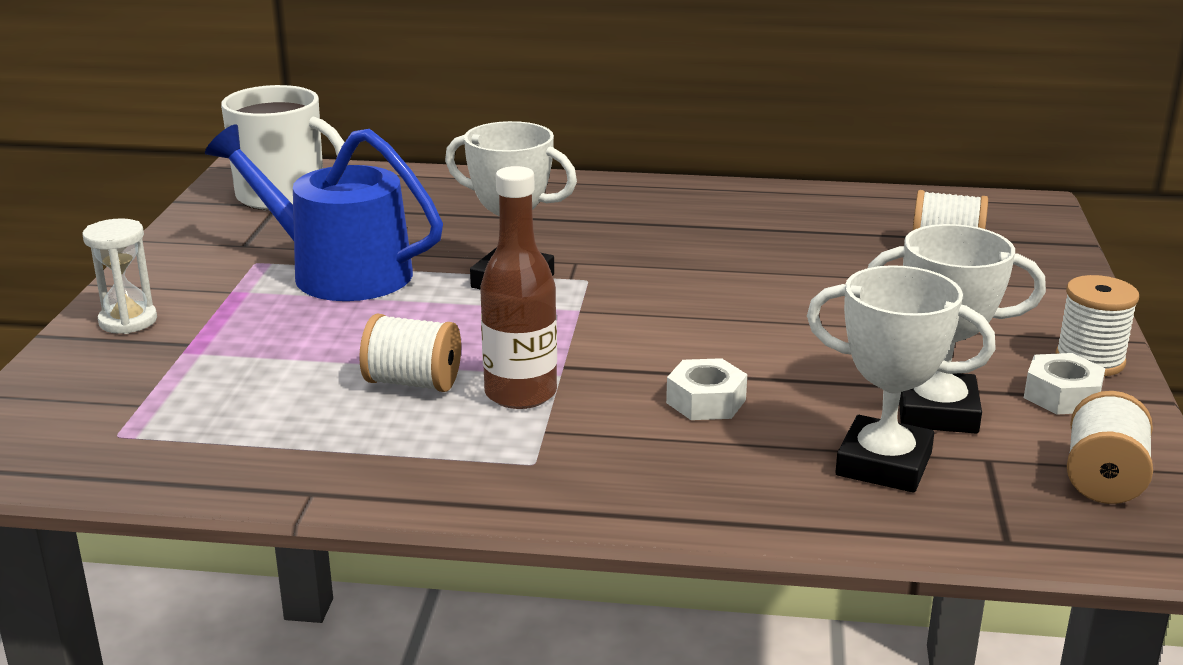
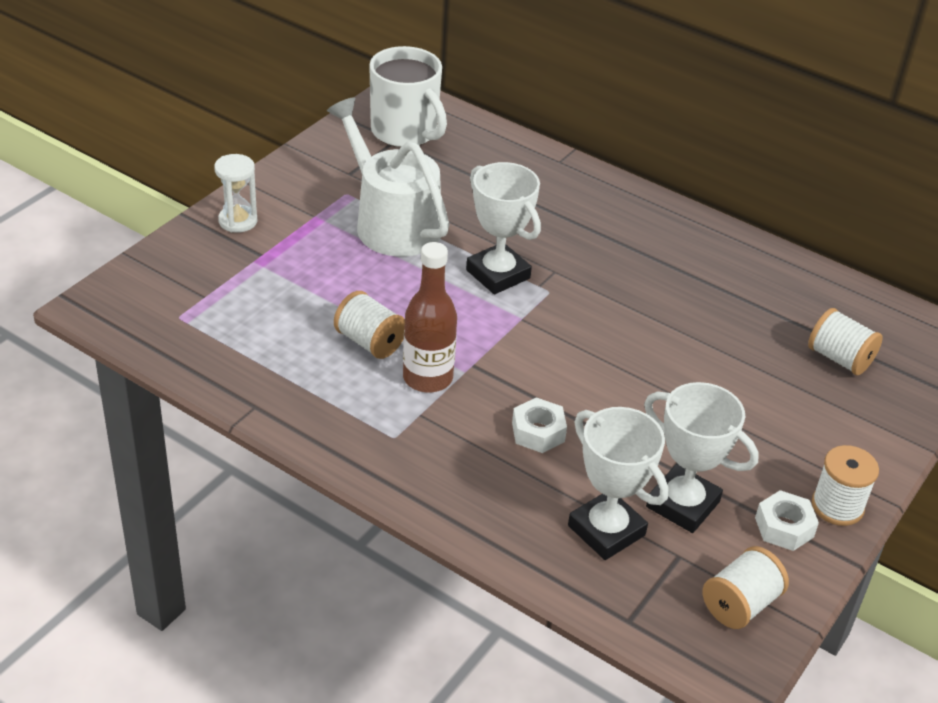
camera: 25 degrees right, 15 degrees up
blue watering can [205,124,443,301] -> white watering can [327,97,449,257]

